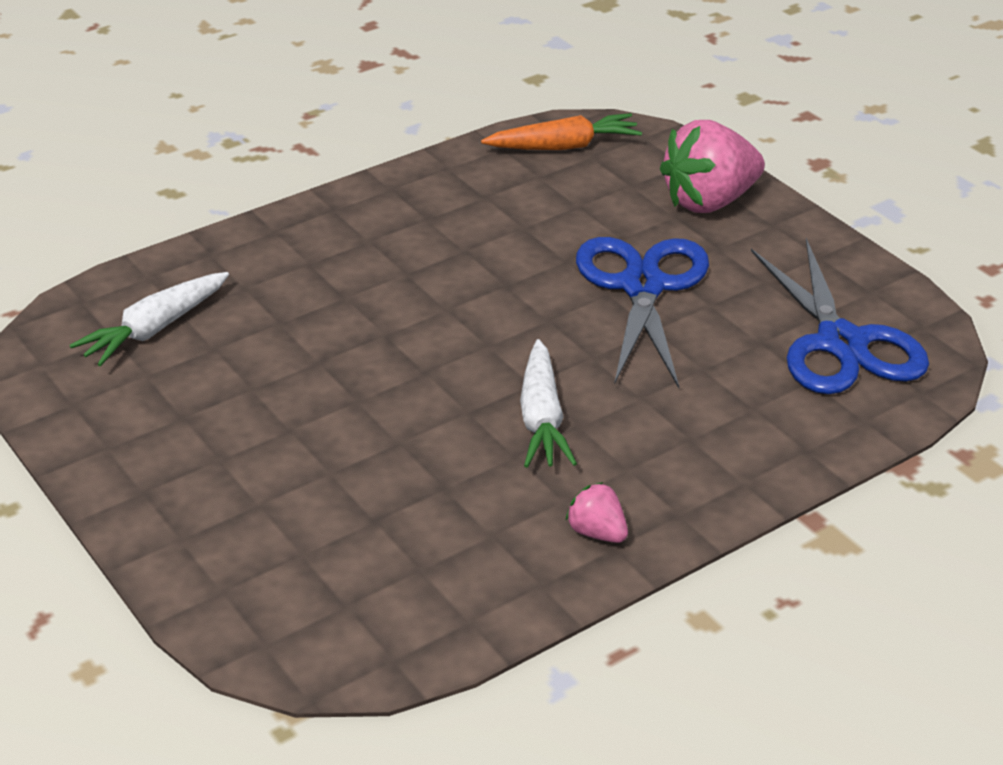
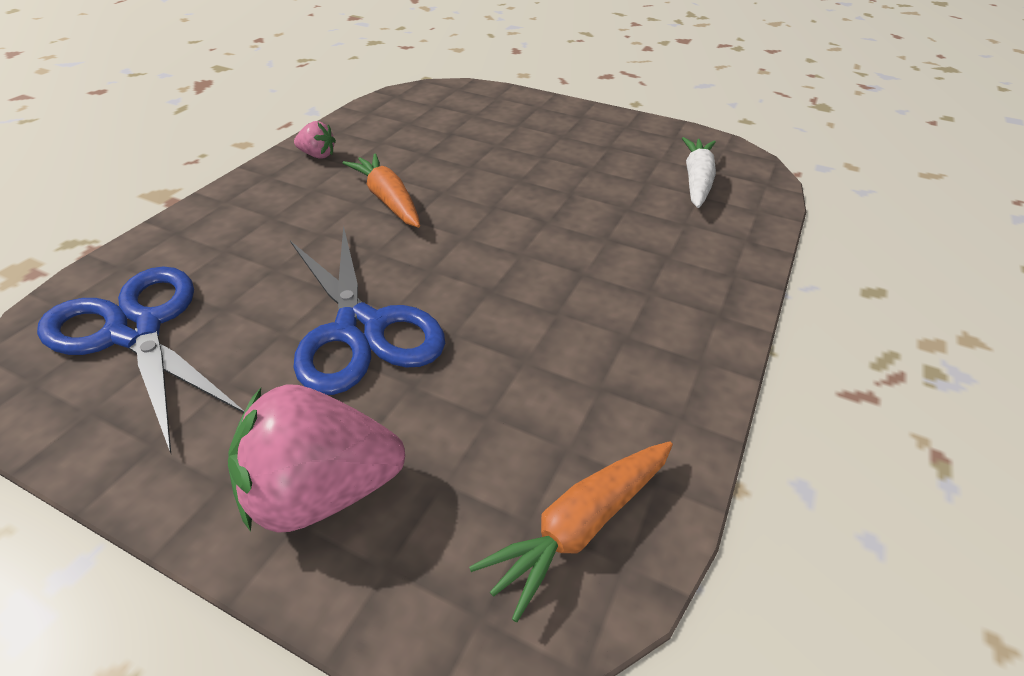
camera: 150 degrees right, 5 degrees up
white carrot [520,339,577,468] -> orange carrot [343,154,420,228]
pink strawberry [660,120,765,213] -> pink strawberry turned 135 degrees counterclockwise [228,384,405,533]

